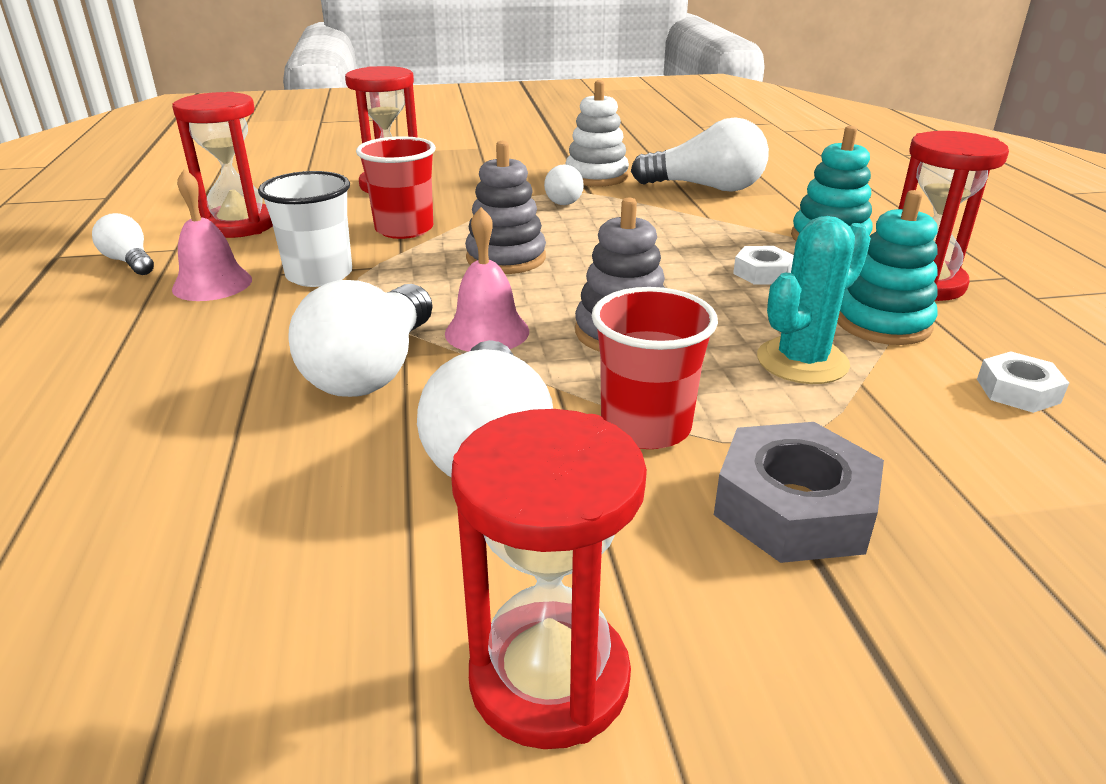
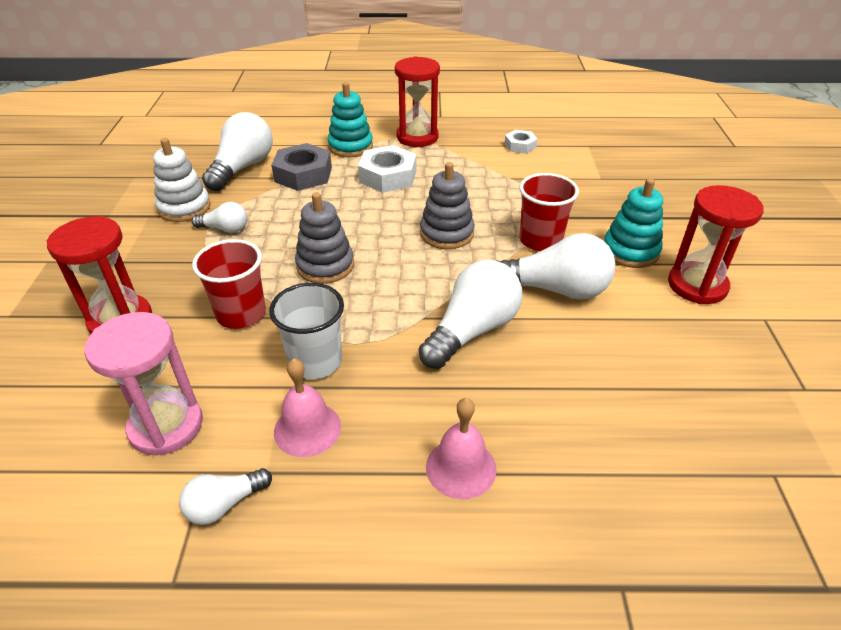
camera: 80 degrees left, 10 degrees up
red hourglass [172,92,273,238] -> pink hourglass [84,312,203,456]
white light bulb [288,280,433,397] -> white light bulb turned 75 degrees counterclockwise [418,260,522,369]
pink bell [445,207,529,352] -> pink bell moved to [426,398,496,499]
grey nut [714,422,884,563] -> grey nut moved to [271,143,332,191]
white nut [733,246,794,285] -> white nut [358,145,416,193], size x1.76
turquoise cactus [757,216,871,384] -> none
turquoise stacking toy [837,190,938,345] -> turquoise stacking toy moved to [604,178,663,268]

